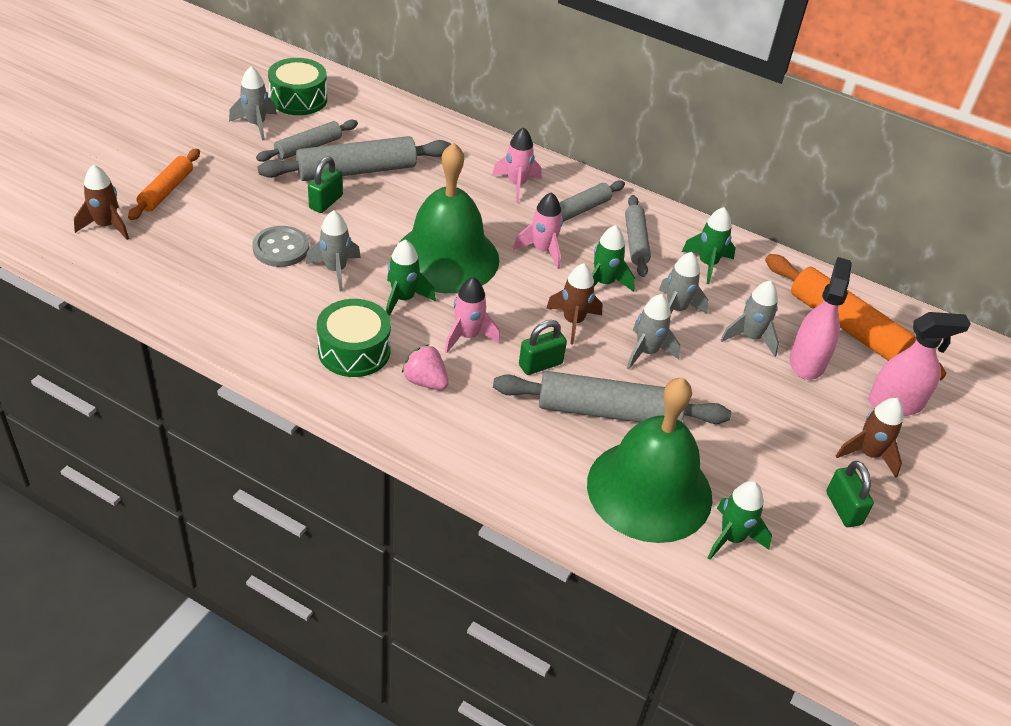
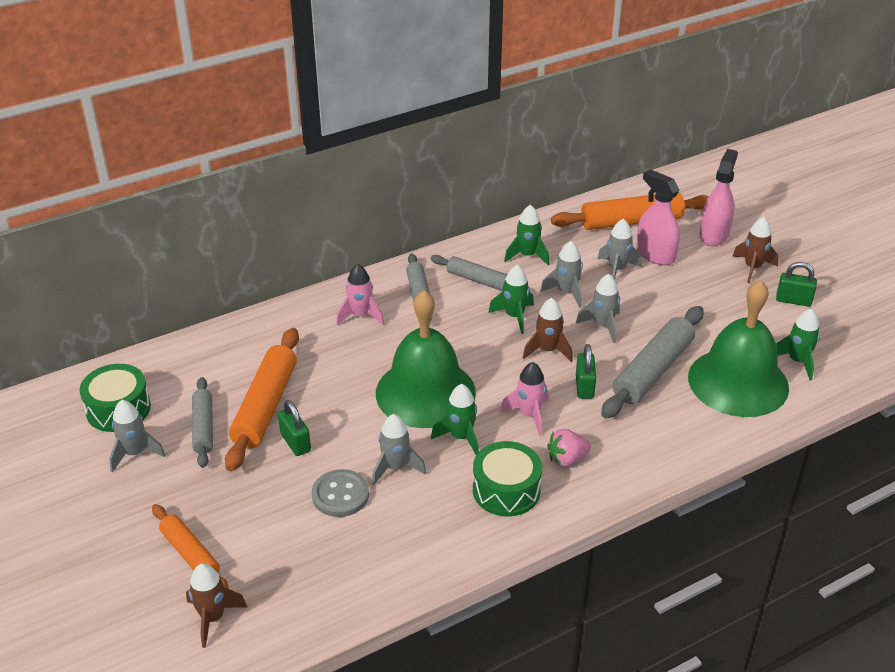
camera: 55 degrees left, 5 degrees down
grey rolling pin [258,136,451,181] -> orange rolling pin [225,328,299,472]
pink rocket [513,192,563,269] -> none

